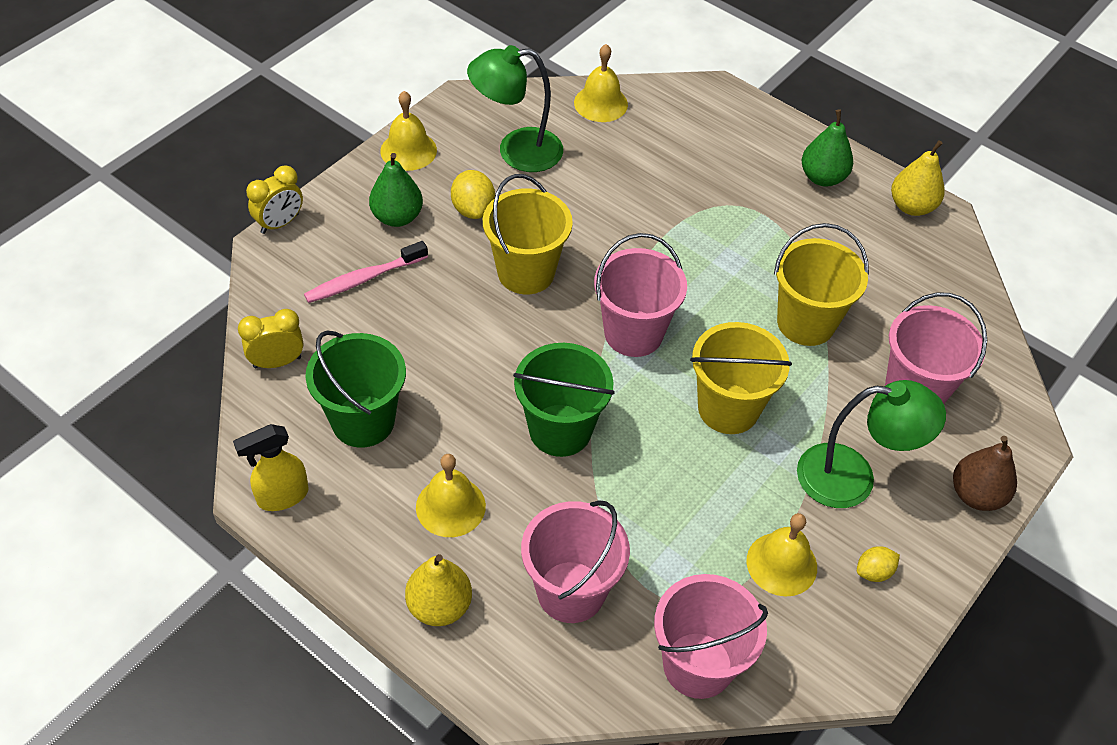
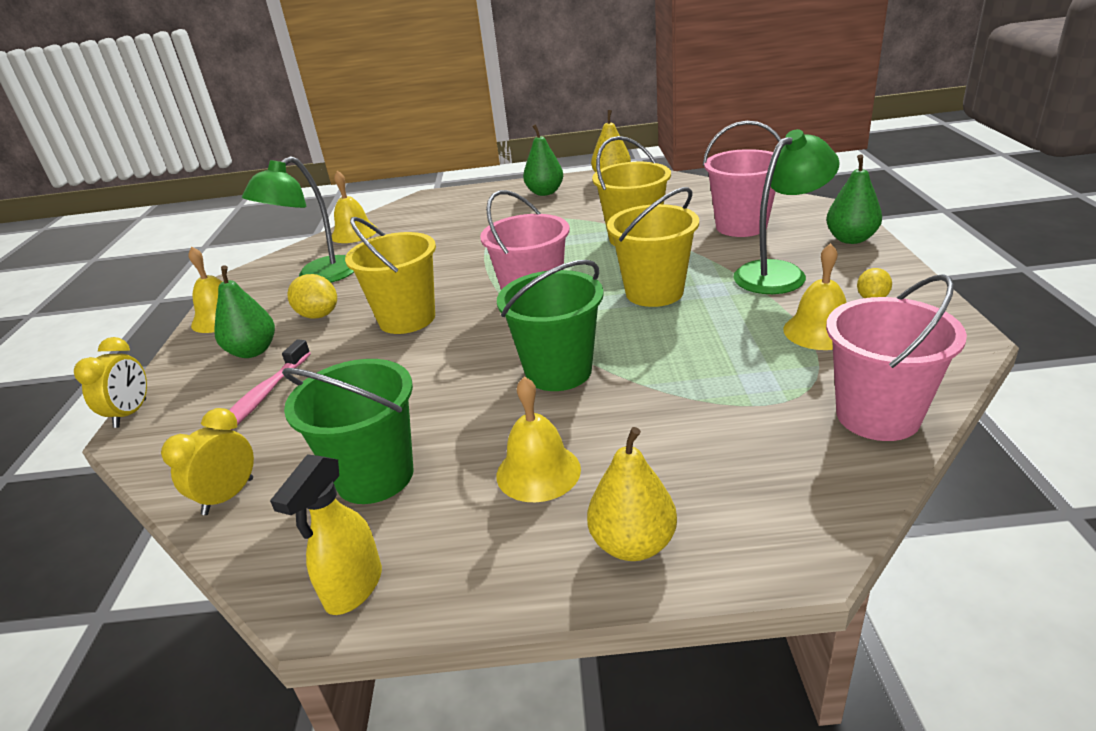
camera: 35 degrees left, 20 degrees down
pink bucket [521,500,630,623] -> none
brown pear [953,436,1017,511] -> green pear [826,154,882,244]

